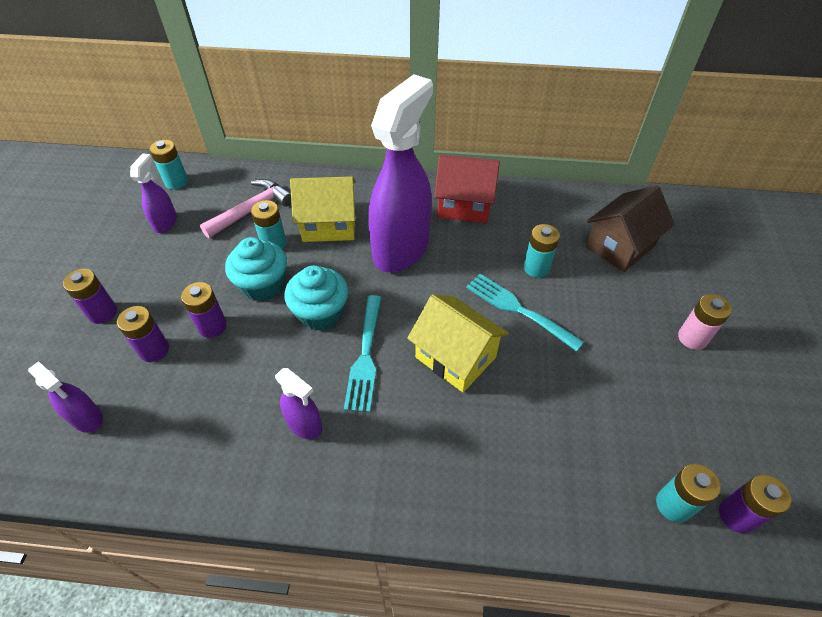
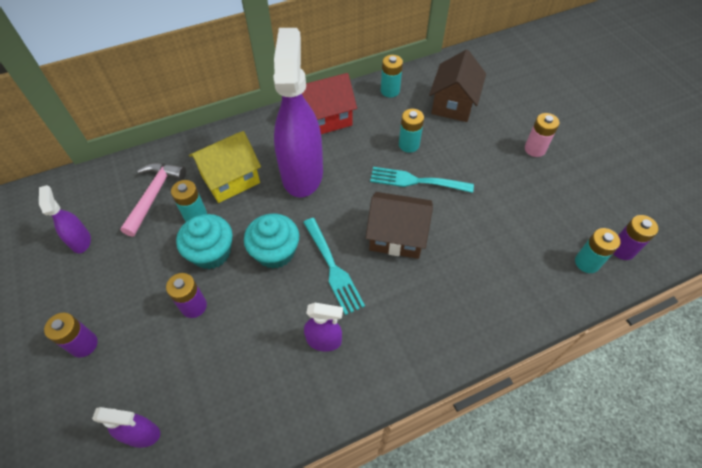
camera: 30 degrees left, 5 degrees up
purple battery [117,306,169,362] -> none
turquoise battery [149,140,188,190] -> turquoise battery moved to [381,55,403,97]
yellow house [407,294,509,392] -> brown house [366,192,433,259]

